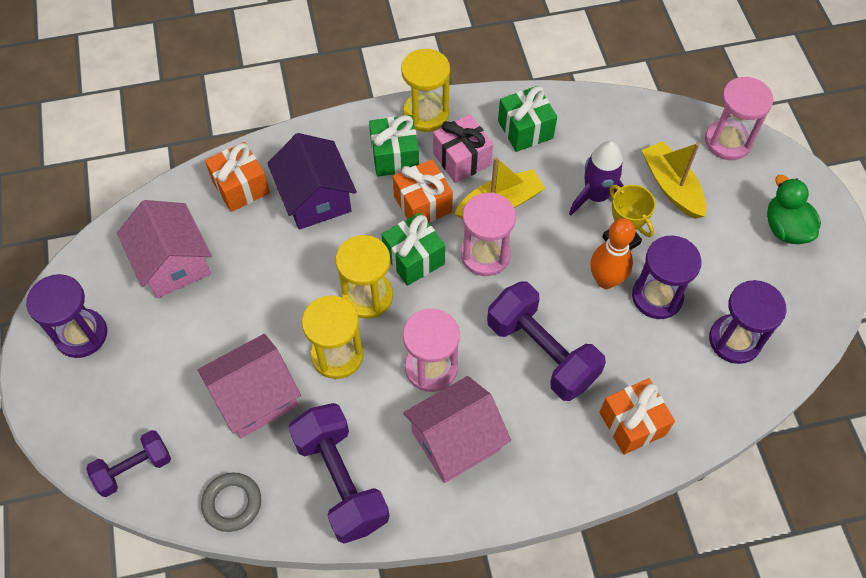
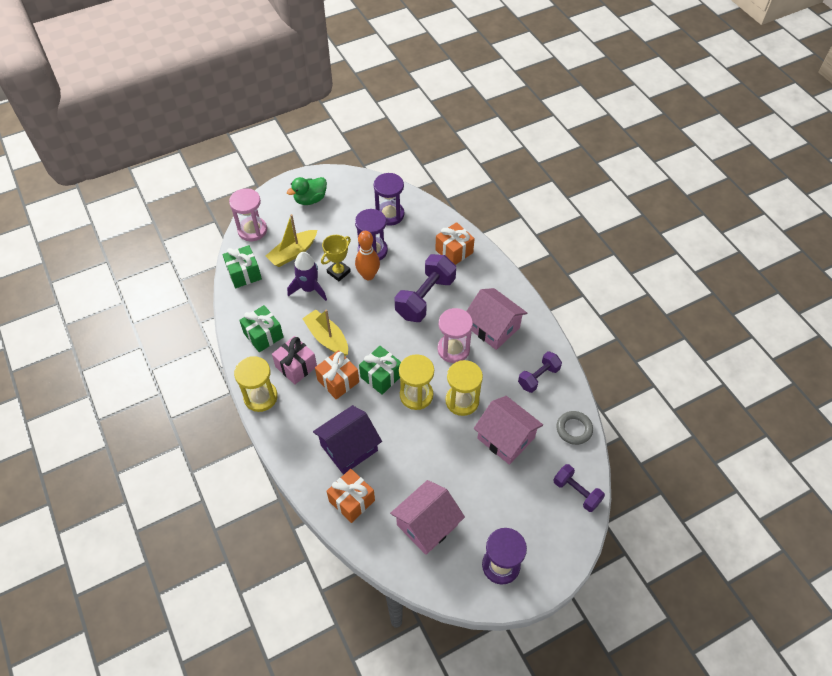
camera: 105 degrees left, 5 degrees down
purple dumbbell [288,403,389,543] -> purple dumbbell [518,351,562,393], size x0.59
green gift [369,115,419,177] -> green gift moved to [223,245,262,288]
pink hourglass [461,192,516,276] -> none

